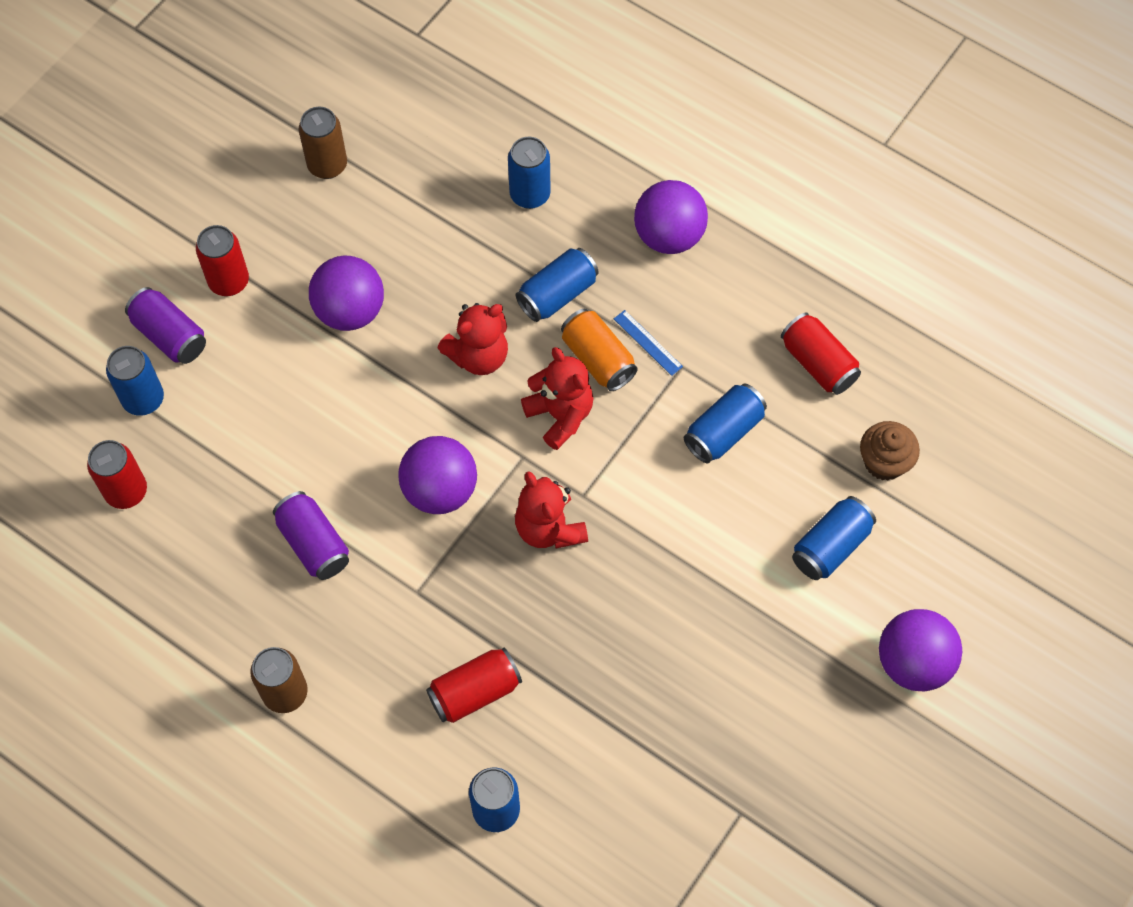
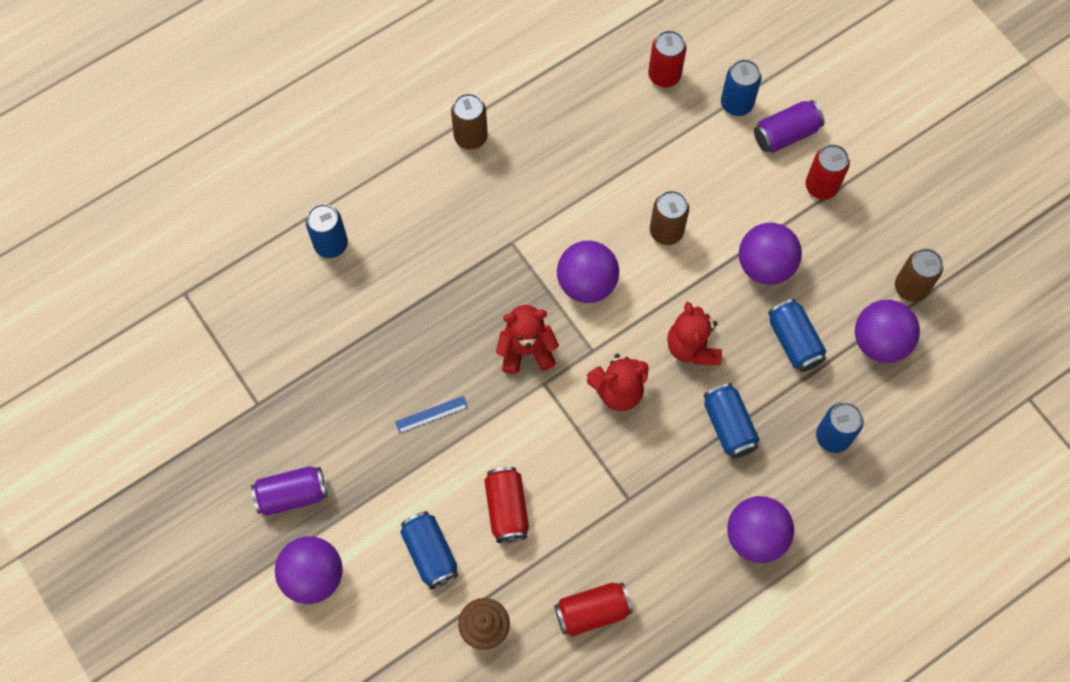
camera: 110 degrees right, 5 degrees up
purple can [273,491,349,580] -> purple can moved to [251,466,328,516]
red can [426,648,522,723] -> red can moved to [484,467,529,543]
orange can [561,309,638,391] -> none
blue ruler [614,310,683,376] -> blue ruler moved to [395,396,468,433]
blue can [684,383,767,463] -> blue can moved to [768,299,826,372]
none -> brown can [650,190,689,245]
none -> purple ball [855,300,920,363]

